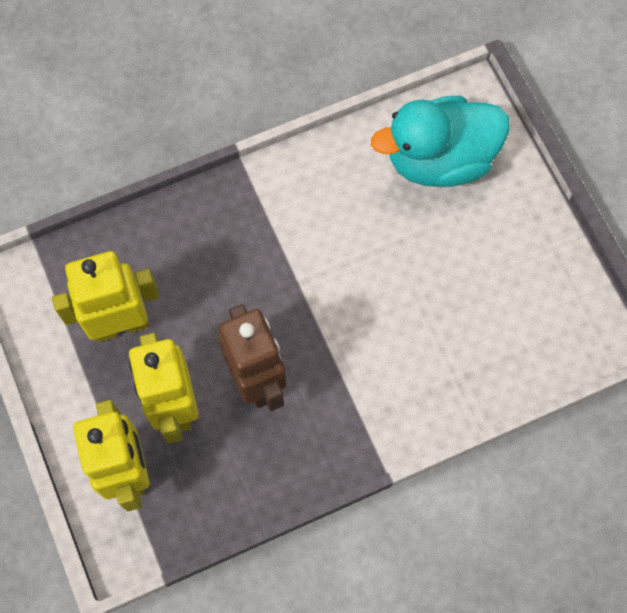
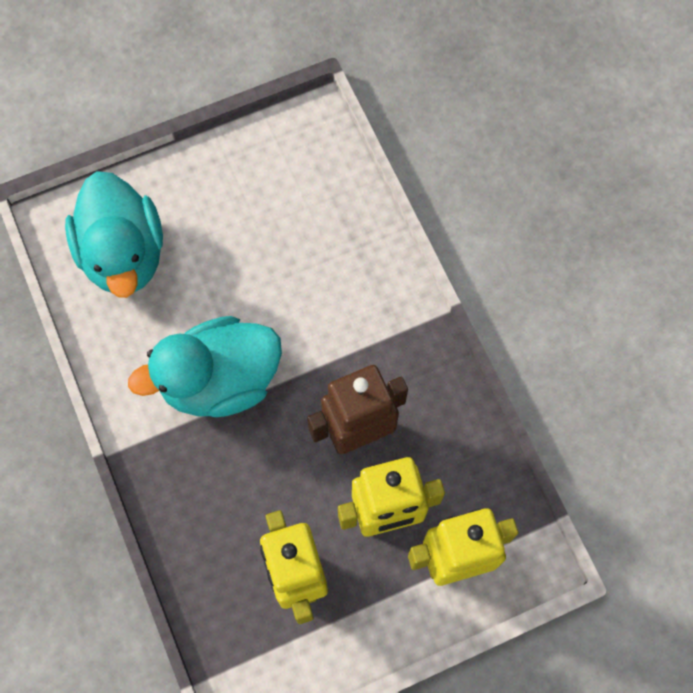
camera: 90 degrees left, 0 degrees up
none -> turquoise duck [128,316,282,417]

